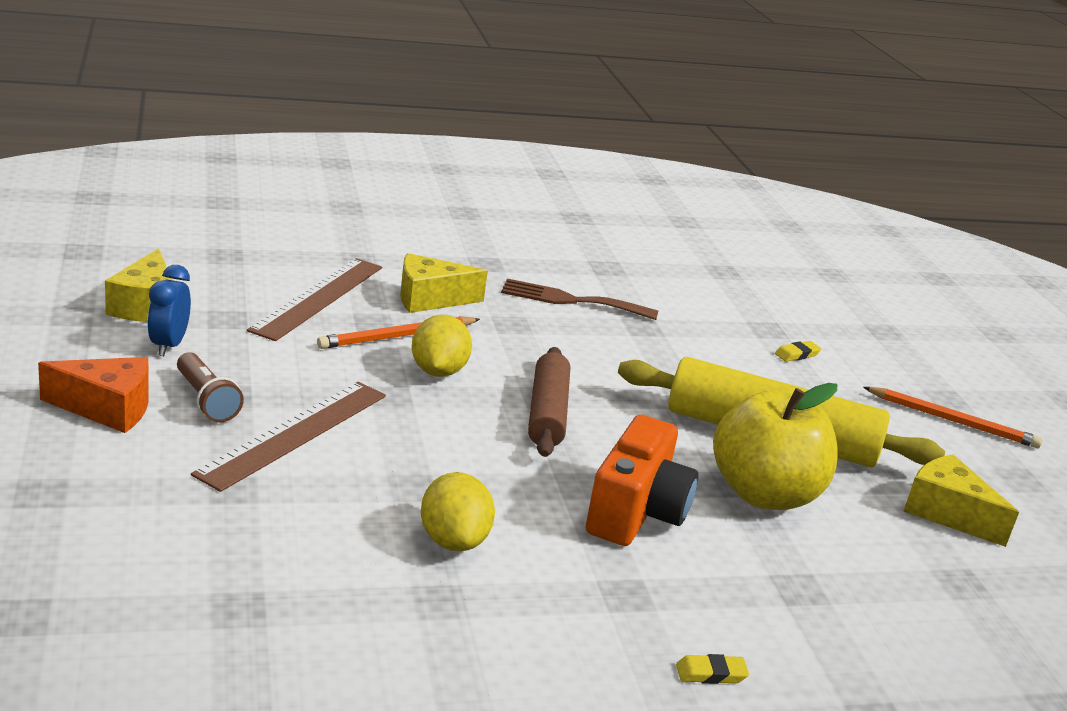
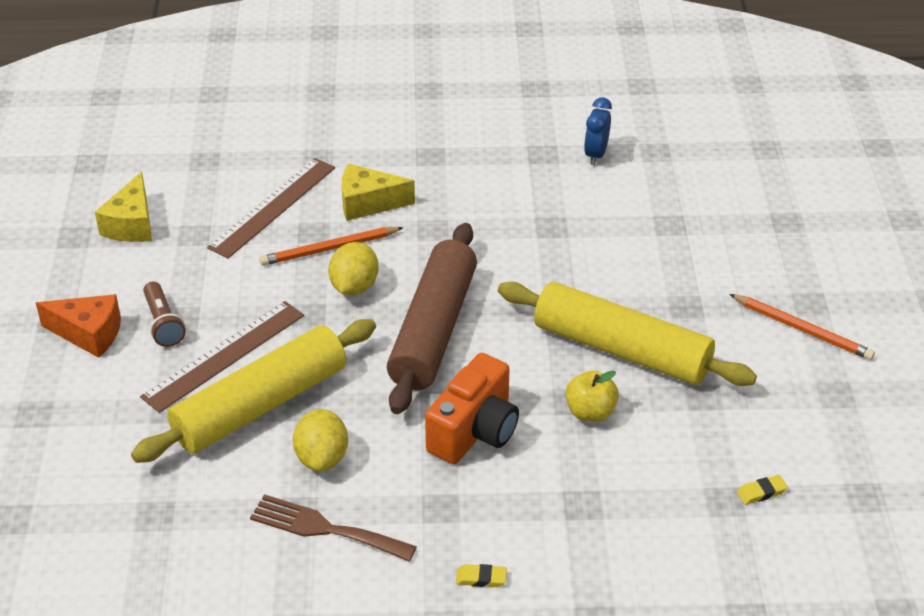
camera: 15 degrees right, 15 degrees up
blue clock [147,265,191,356] -> blue clock moved to [584,97,612,165]
brown fork [501,278,658,320] -> brown fork moved to [250,494,417,562]
brown rolling pin [528,347,570,457] -> brown rolling pin [387,223,477,414], size x1.62
yellow apple [713,383,838,510] -> yellow apple [565,370,619,422], size x0.53
yellow eraser [775,341,821,362] -> yellow eraser moved to [737,475,788,505]
yellow cheese [903,454,1019,547] -> none
none -> yellow rolling pin [131,319,376,463]

